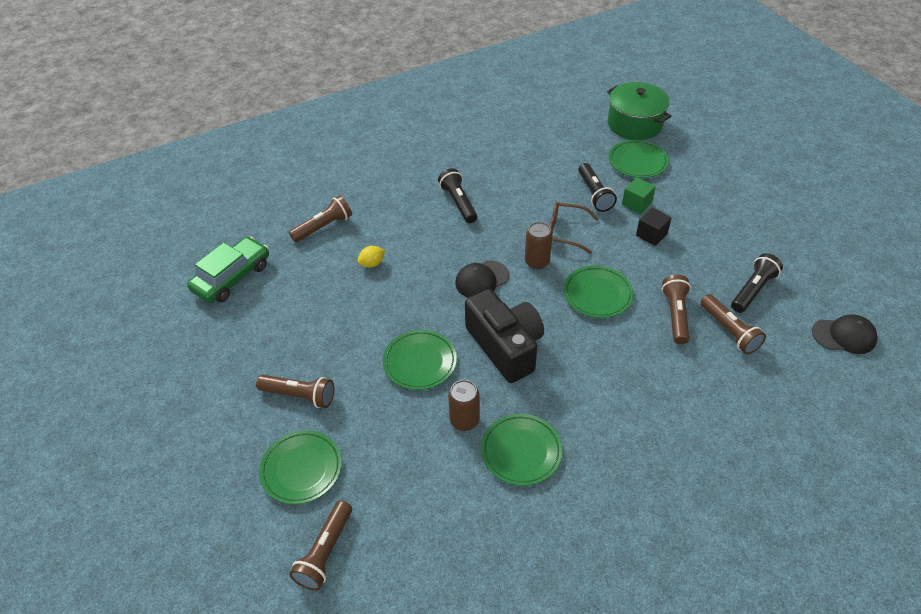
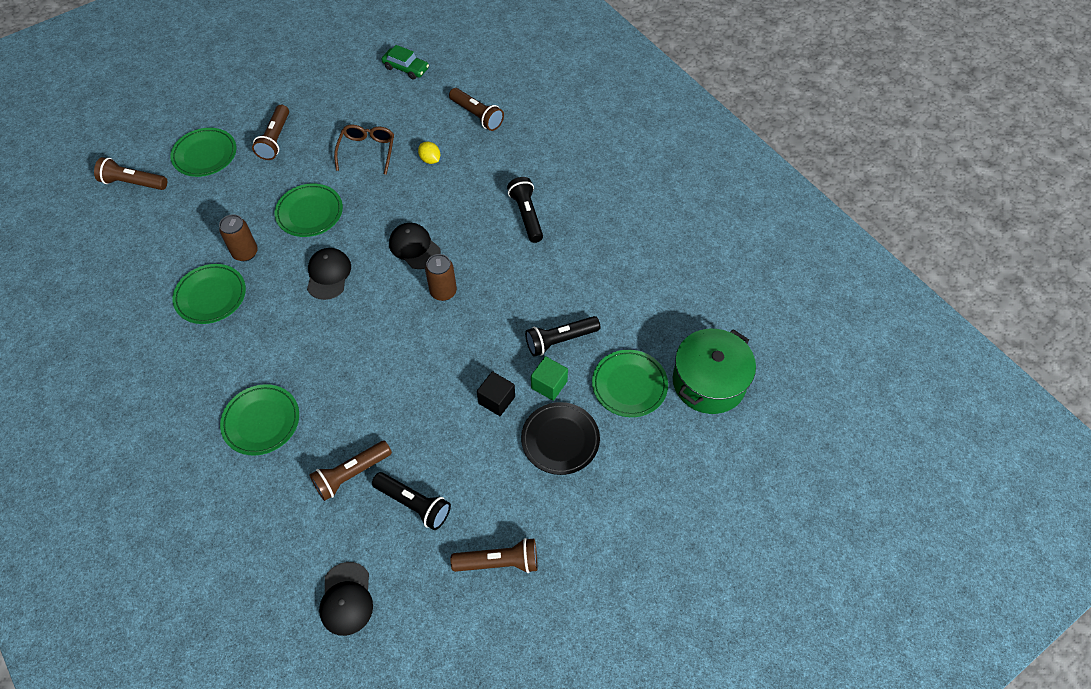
camera: 80 degrees right, 10 degrees up
green car [187,237,269,303] -> green car [381,45,429,80], size x0.63
black flashlight [438,168,477,223] -> black flashlight turned 75 degrees counterclockwise [507,177,543,243]
black camera [465,289,544,383] -> black cap [307,248,351,300]
brown glasses [549,202,599,254] -> brown glasses moved to [334,125,394,175]
green plate [563,265,634,318] -> green plate moved to [220,384,299,455]
brown flashlight [662,275,691,344] -> brown flashlight moved to [451,538,538,573]
none -> black plate [521,402,600,475]

